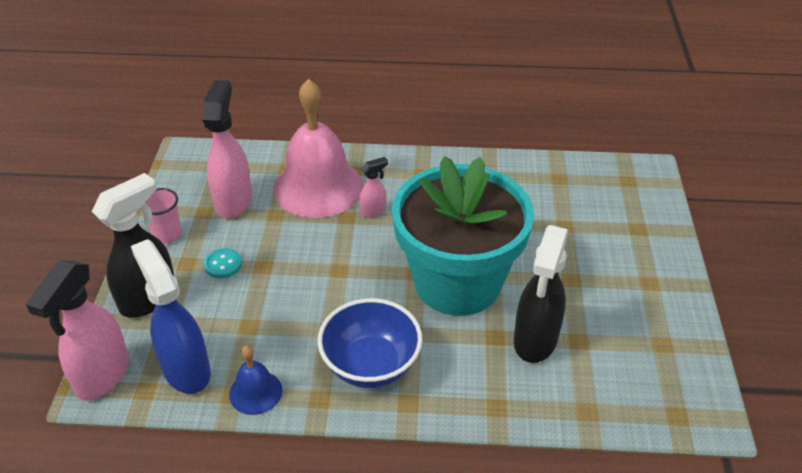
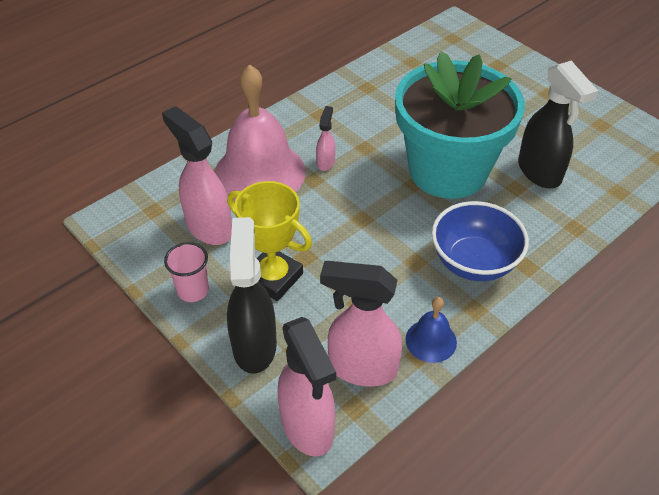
camera: 45 degrees left, 5 degrees up
blue spray bottle [131,239,211,394] -> pink spray bottle [320,261,402,387]
turquoise button [204,248,242,278] -> yellow trophy [227,181,312,301]

